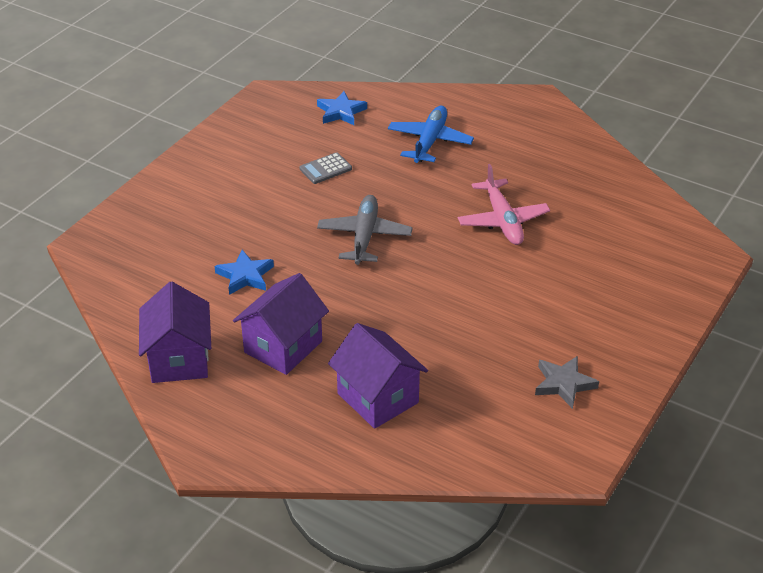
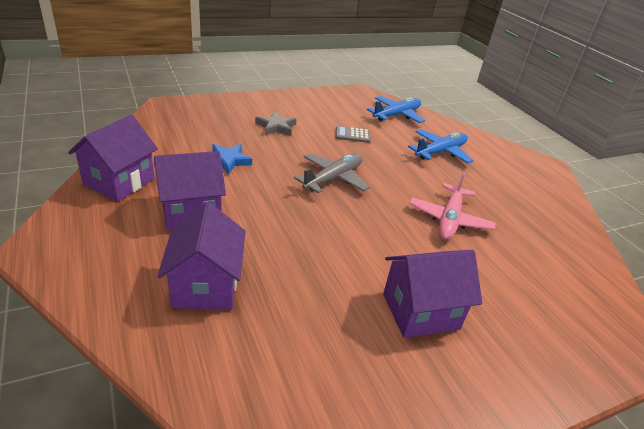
camera: 30 degrees right, 5 degrees down
blue star [317,91,367,125] -> blue plane [367,96,425,123]
grey star [535,356,599,409] -> grey star moved to [255,111,297,136]
none -> purple house [383,250,482,338]

